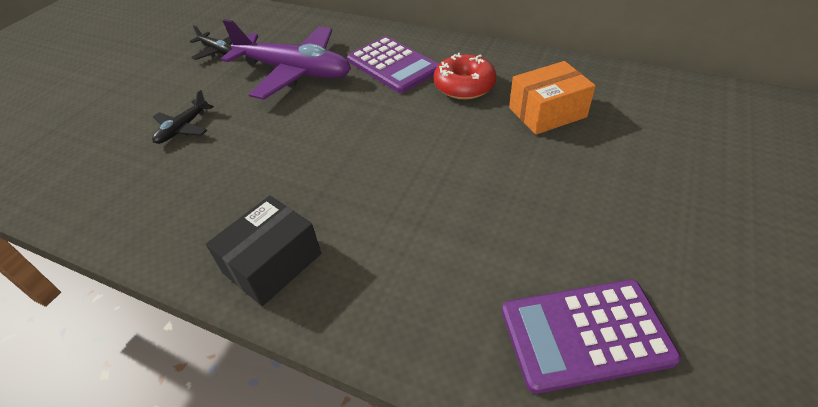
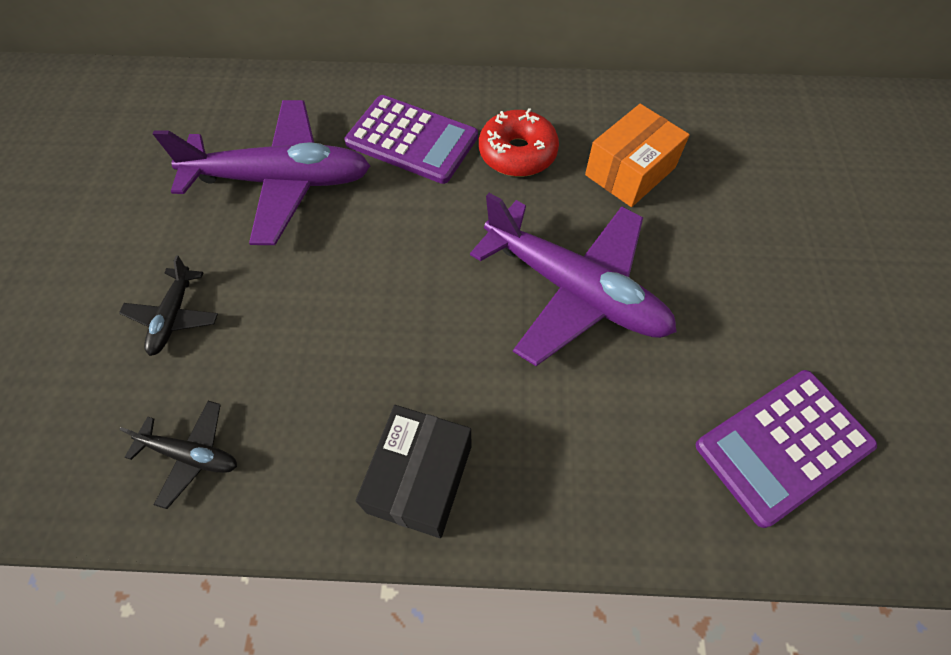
camera: 25 degrees left, 15 degrees up
black plane [190,25,232,60] -> black plane moved to [119,401,237,509]
none -> purple plane [470,193,677,366]

